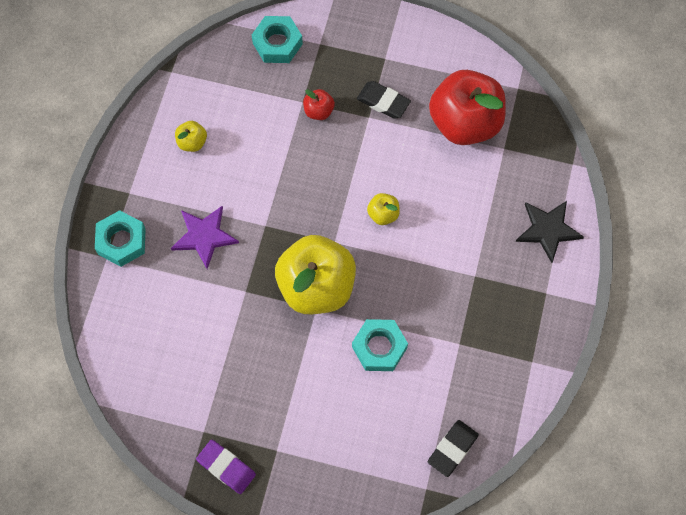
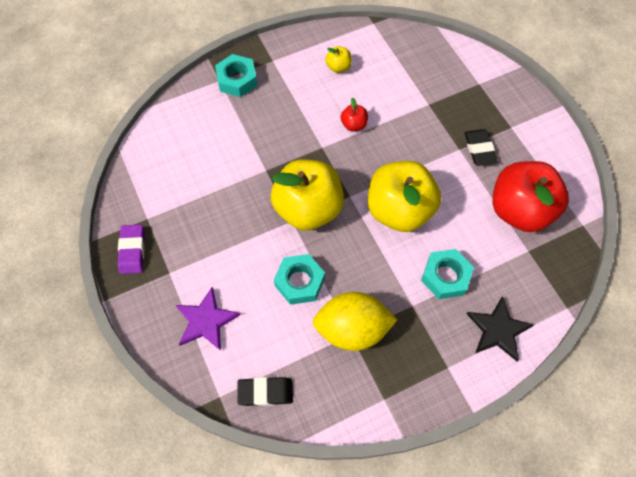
camera: 50 degrees right, 5 degrees down
purple star [171,206,239,269] -> purple star moved to [176,287,241,351]
turquoise nut [252,16,303,63] -> turquoise nut moved to [421,249,474,299]
red apple [303,89,335,120] -> red apple moved to [341,98,368,131]
yellow apple [367,193,400,225] -> yellow apple [368,161,441,232], size x2.39
none -> yellow lemon [313,292,397,351]

